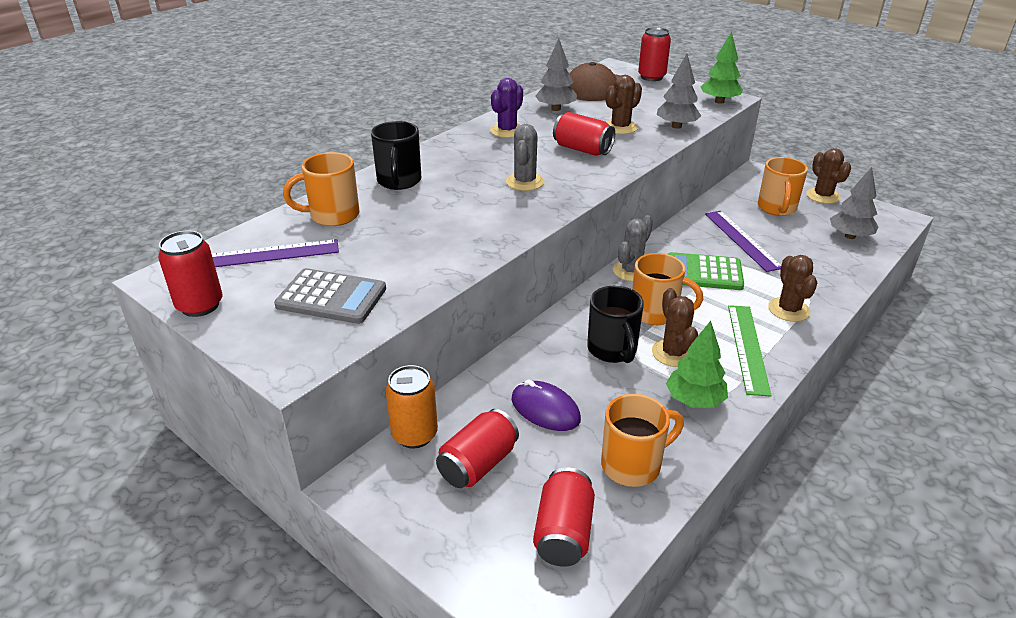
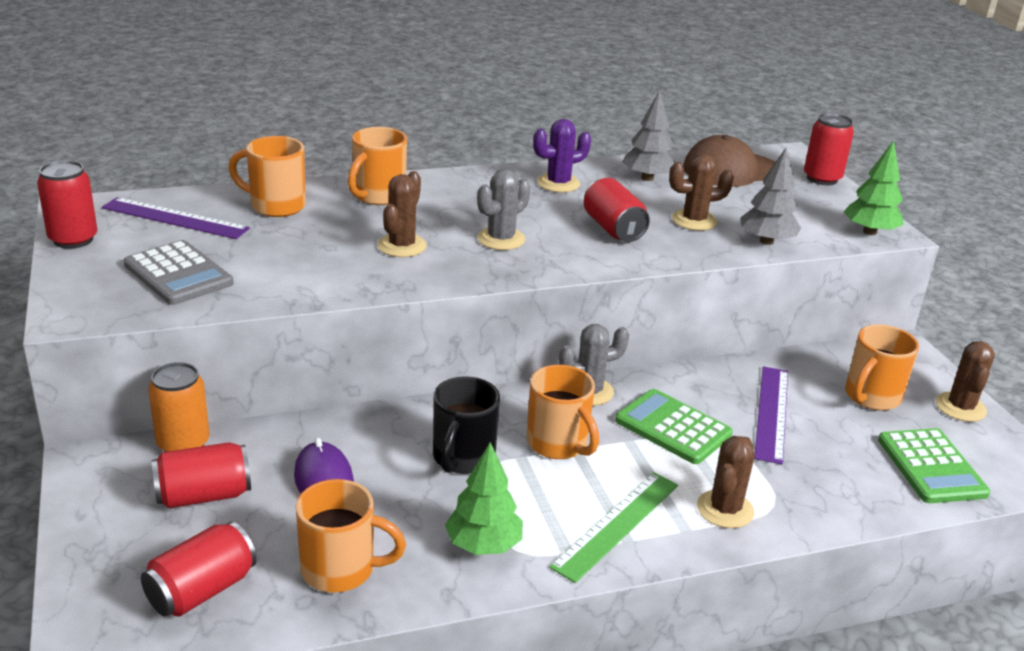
camera: 30 degrees right, 5 degrees down
black mug [371,121,421,190] -> orange mug [348,127,407,205]
brown cactus [652,288,698,367] -> brown cactus moved to [377,171,427,257]
grey tree [830,167,879,239] -> green calculator [878,428,991,503]

